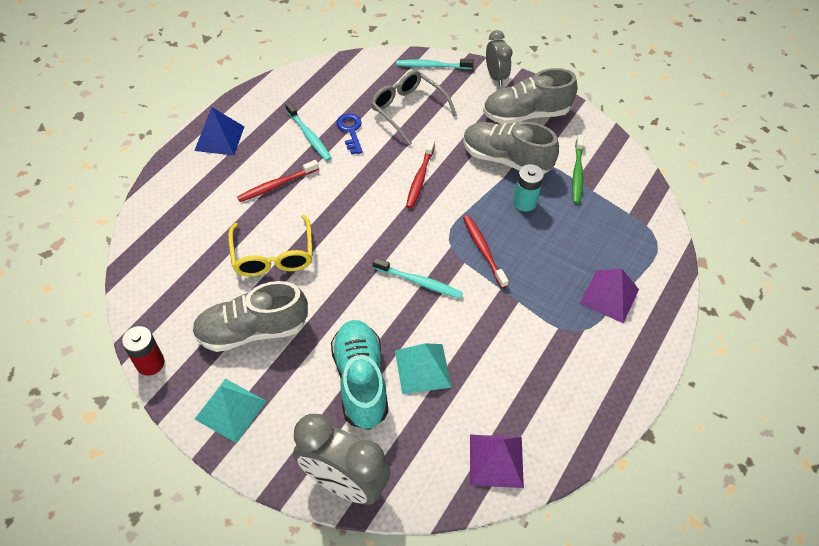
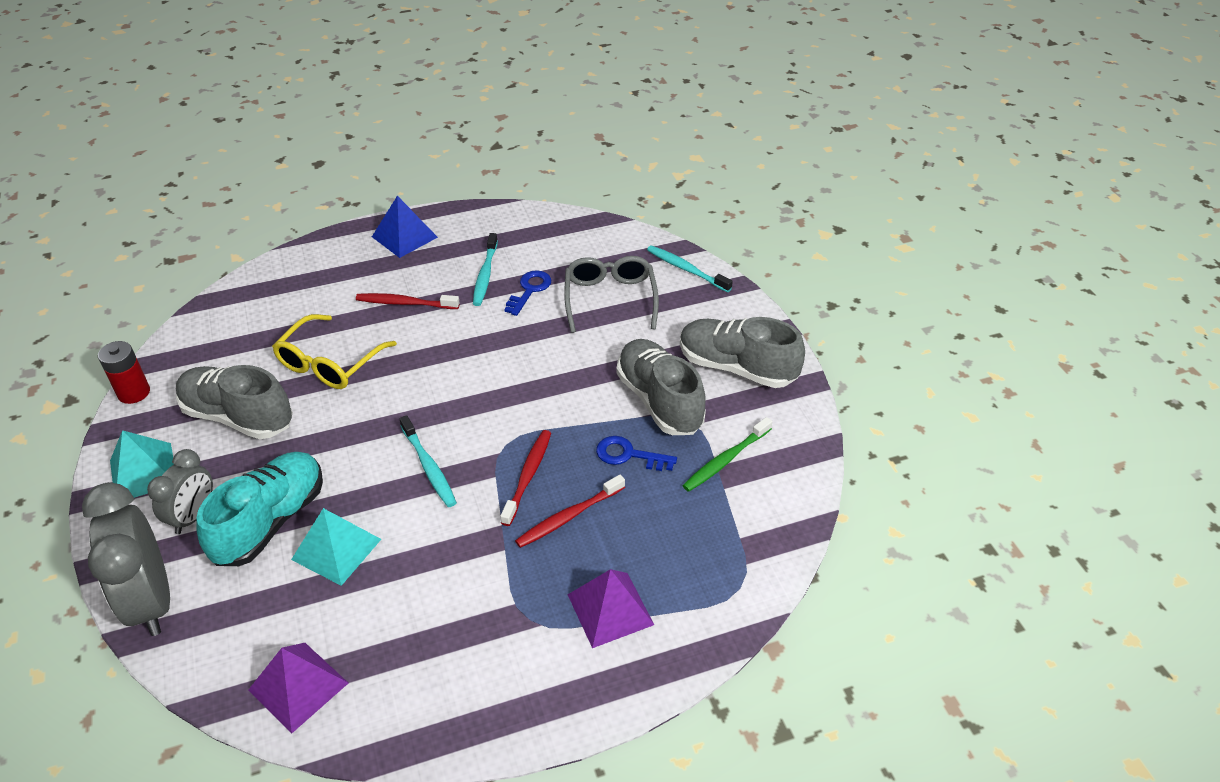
camera: 40 degrees right, 10 degrees down
red toothbrush [406,139,435,209] -> red toothbrush moved to [515,475,625,548]
grey clock [486,30,513,86] -> grey clock moved to [147,449,213,534]
turquoise battery [513,164,544,211] -> blue key [596,436,677,471]

